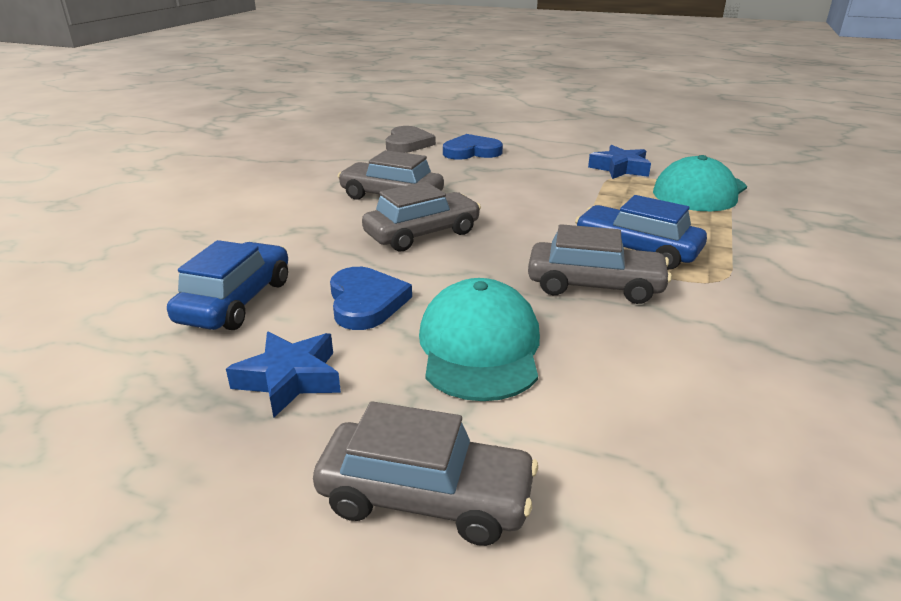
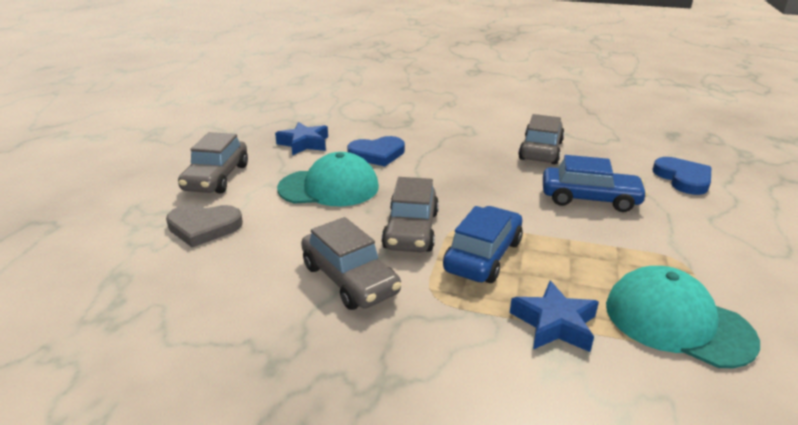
camera: 85 degrees right, 0 degrees up
blue car [167,240,288,330] -> blue car moved to [543,155,648,212]
grey car [362,181,481,251] -> grey car moved to [301,217,401,310]
grey heart [386,126,436,153] -> grey heart moved to [166,204,243,247]
blue star [588,145,651,179] -> blue star moved to [510,281,599,352]

